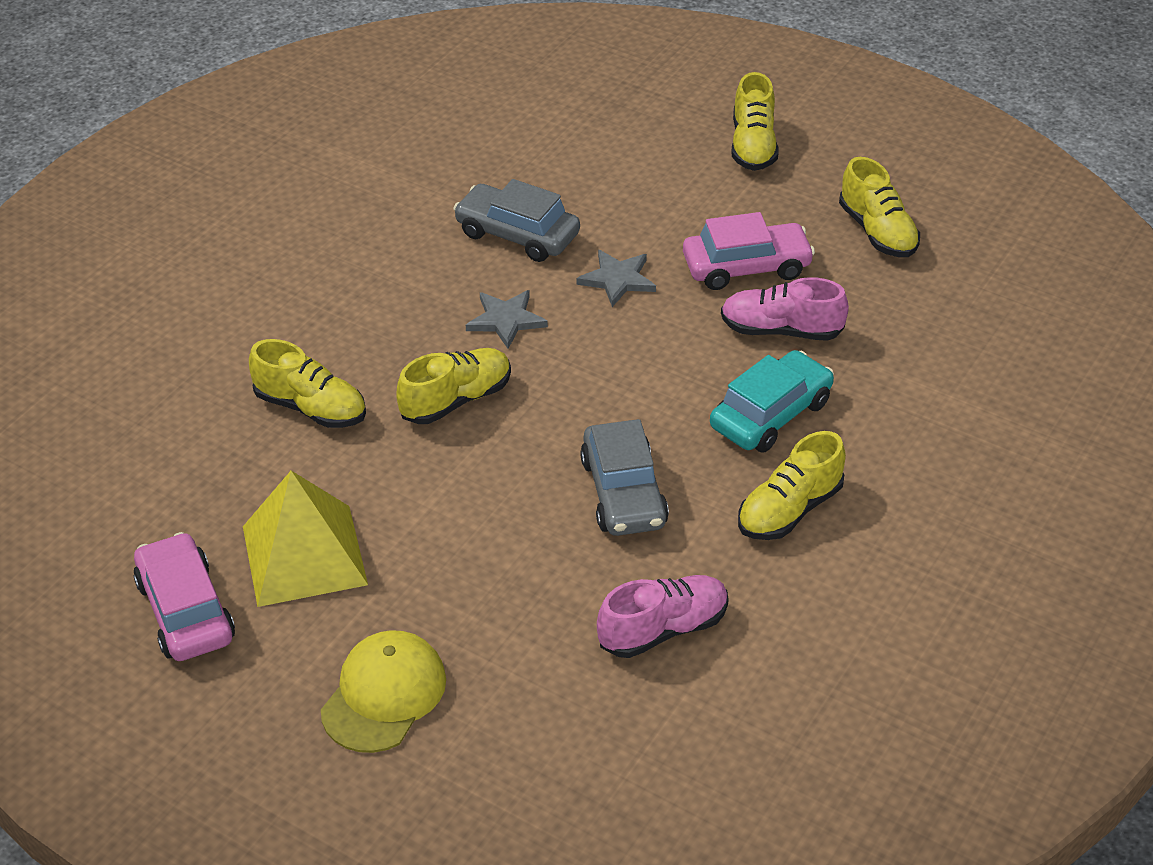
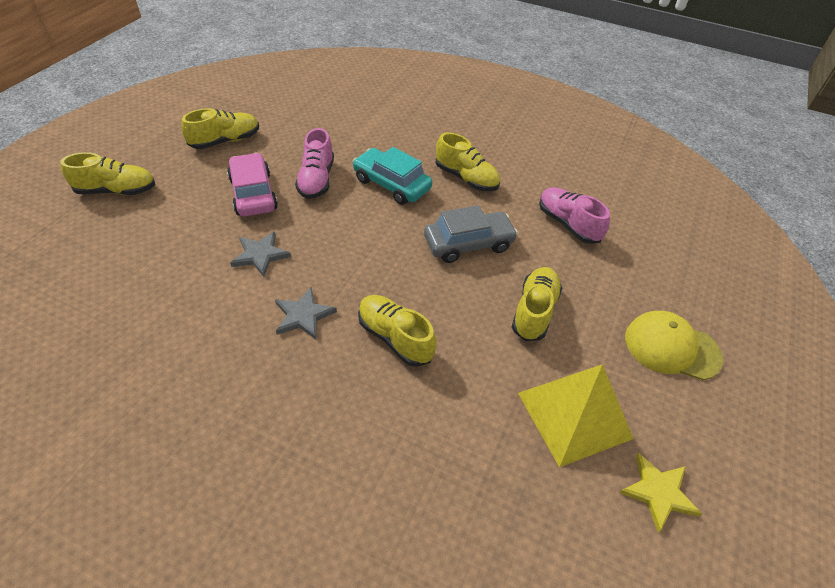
camera: 100 degrees left, 5 degrees up
pink car [133,532,235,661] -> yellow star [619,453,702,532]
yellow shoe [249,339,366,428] -> yellow shoe moved to [512,267,562,341]
grey car [453,179,580,262] -> none

